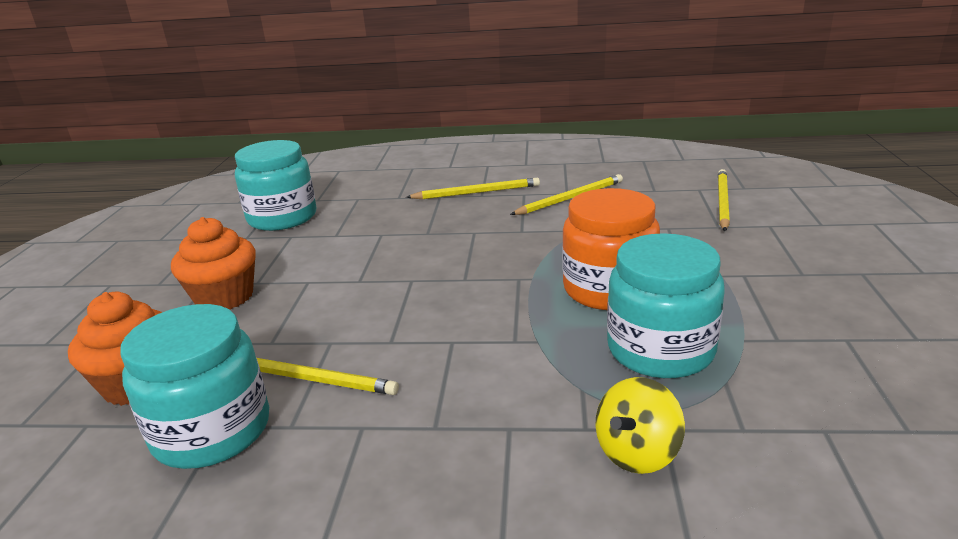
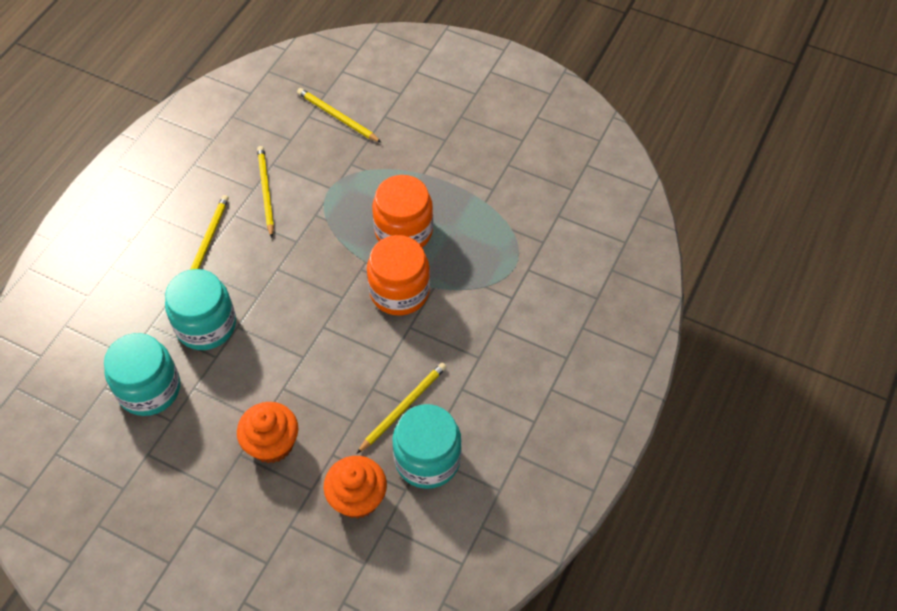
camera: 70 degrees left, 30 degrees up
yellow spinning top [595,377,685,474] -> none
turquoise jar [607,233,725,378] -> turquoise jar moved to [165,269,236,350]
none -> orange jar [367,235,430,316]

